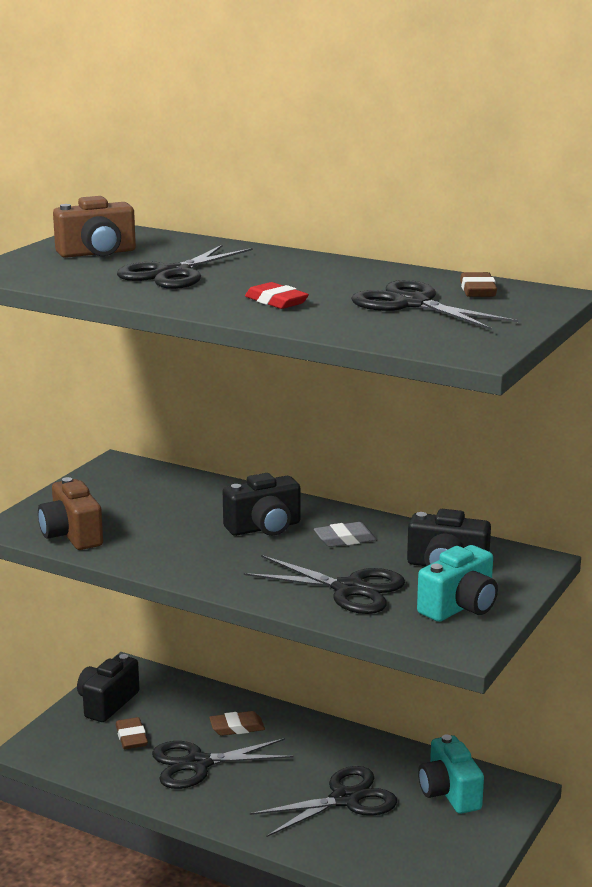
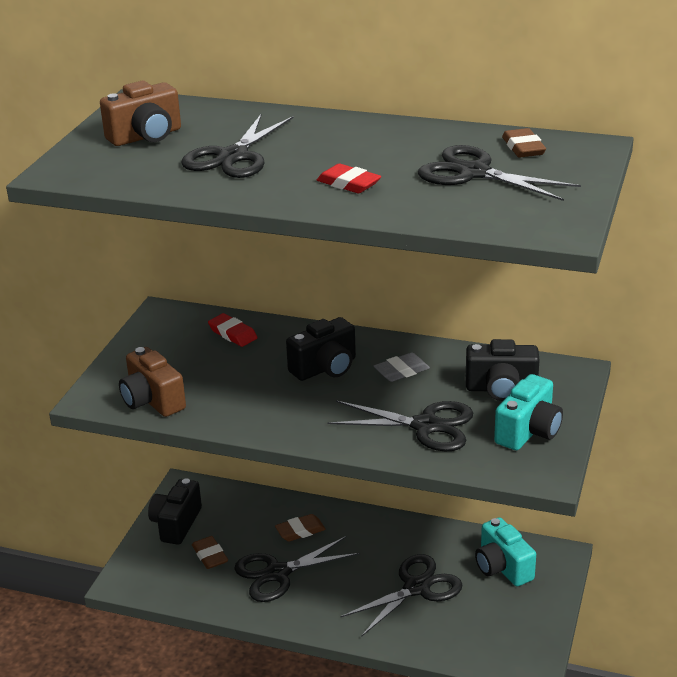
camera: 10 degrees left, 10 degrees up
none -> red eraser [208,313,257,347]

